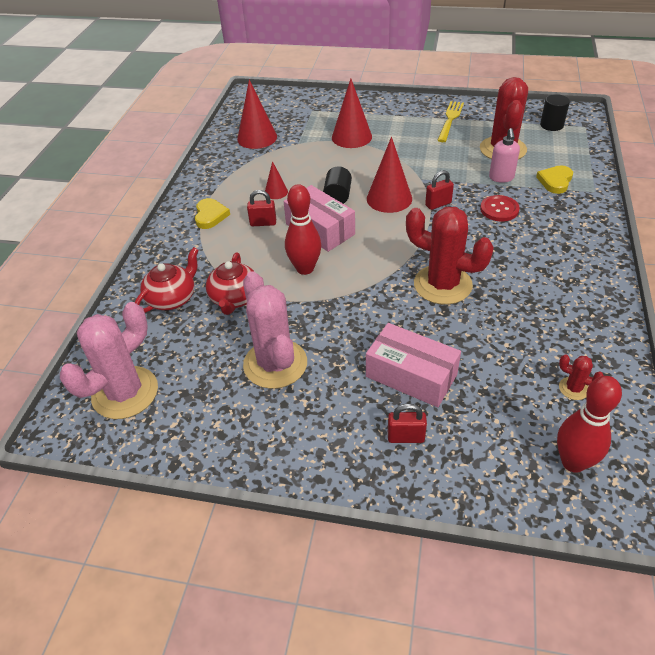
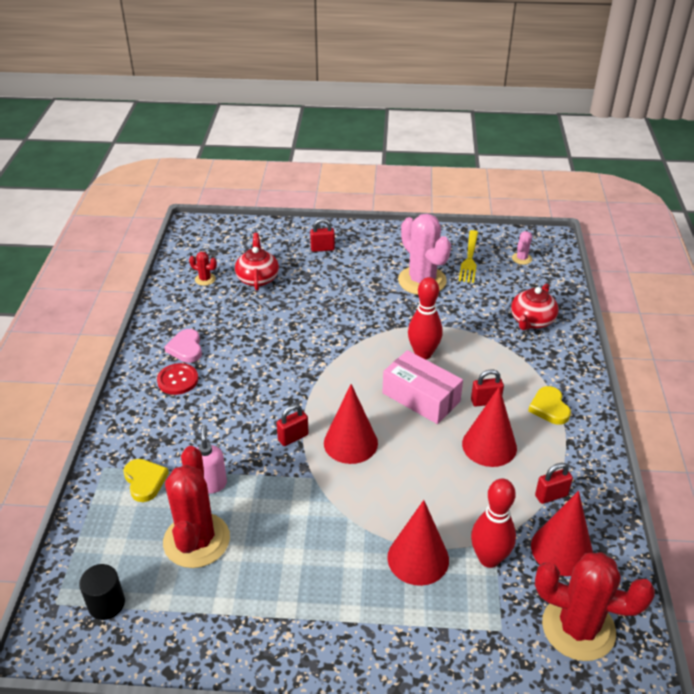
camera: 170 degrees right, 5 degrees down
pink cactus [60,302,158,419] -> pink cactus [512,231,532,265], size x0.43
red teapot [206,253,254,315] -> red teapot moved to [235,233,279,291]
red cone [265,161,288,199] -> red cone [462,387,517,467], size x1.88
black cylinder [323,166,352,204] -> none
pink box [366,323,461,407] -> none
red cactus [406,207,494,305] -> red cactus moved to [535,552,655,661]
yellow fork [437,101,464,142] -> yellow fork moved to [459,230,478,283]
red button [480,195,520,221] -> red button moved to [157,363,198,395]
yellow heart [536,165,573,194] -> yellow heart turned 45 degrees counterclockwise [124,459,169,502]
red bowling pin [557,376,622,473] -> red bowling pin moved to [471,478,516,568]
none -> pink heart [164,329,202,363]
none -> red padlock [535,463,573,504]

